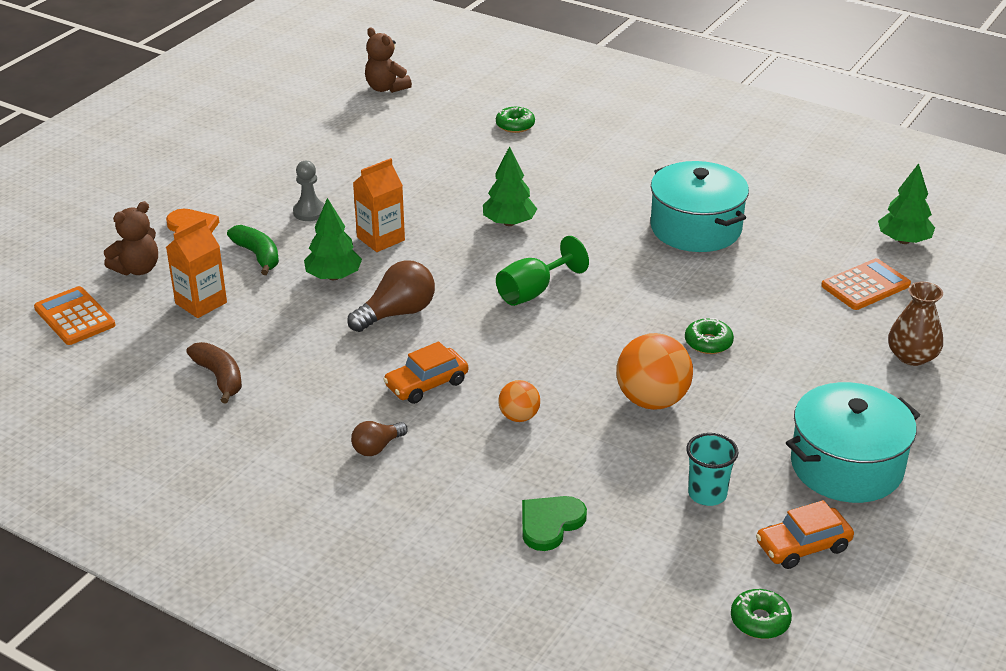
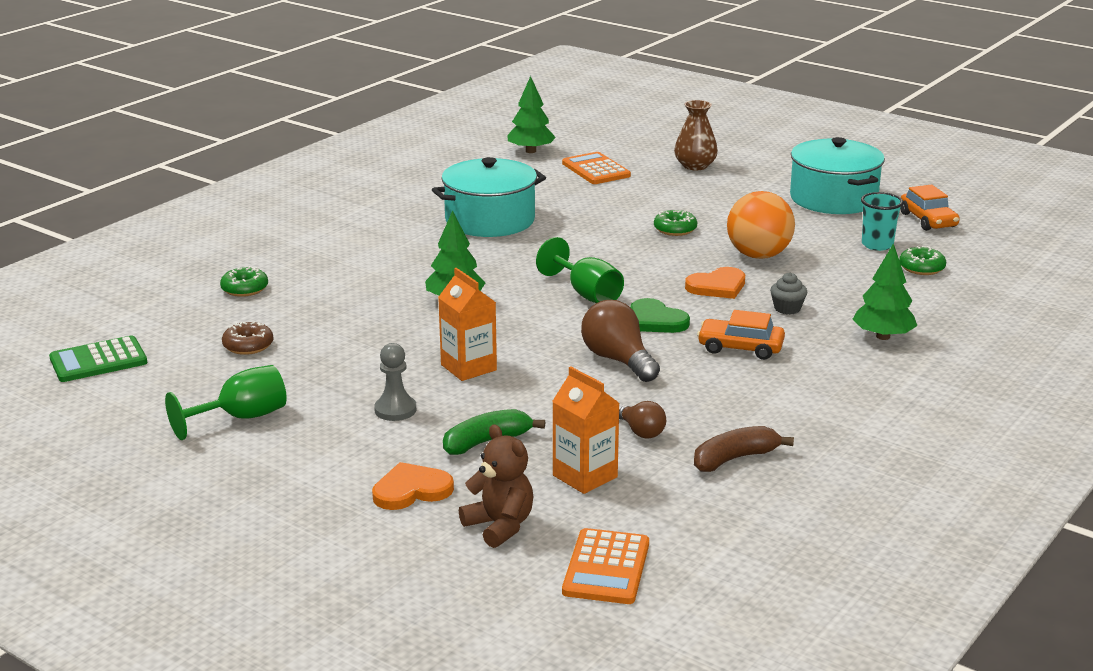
camera: 85 degrees left, 10 degrees down
orange calculator [34,286,115,345] -> orange calculator turned 45 degrees counterclockwise [562,528,649,604]
green tree [304,198,362,280] -> green tree moved to [852,243,917,340]
brown light bulb [351,421,408,456] -> brown light bulb moved to [619,401,666,439]
brown teddy bear [365,28,412,93] -> green calculator [49,336,147,382]
orange car [383,341,468,404] -> orange car turned 135 degrees clockwise [697,310,785,360]
orange ball [498,380,540,422] -> grey cupcake [770,273,807,314]
green heart [522,496,587,551] -> green heart moved to [630,298,690,333]
green donut [731,589,792,639] -> green donut moved to [899,246,946,275]
none -> green goblet [165,365,287,440]
none -> brown donut [222,322,274,355]
none -> orange heart [685,267,745,299]

